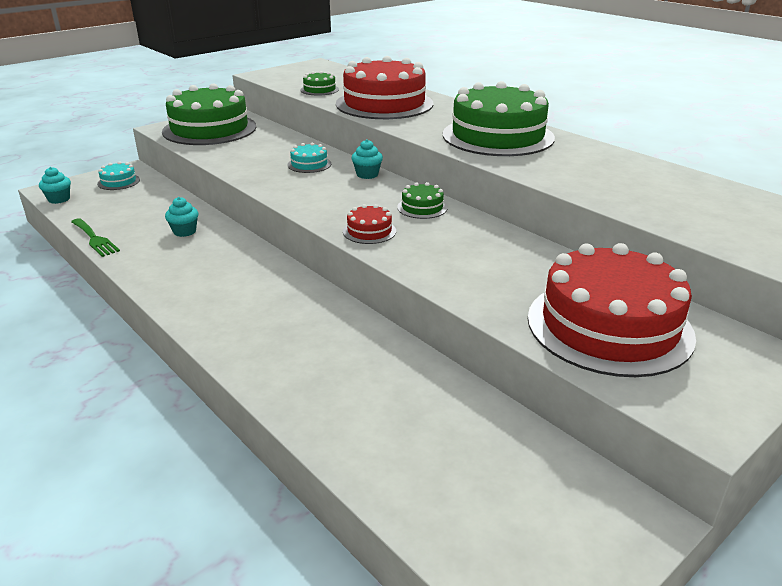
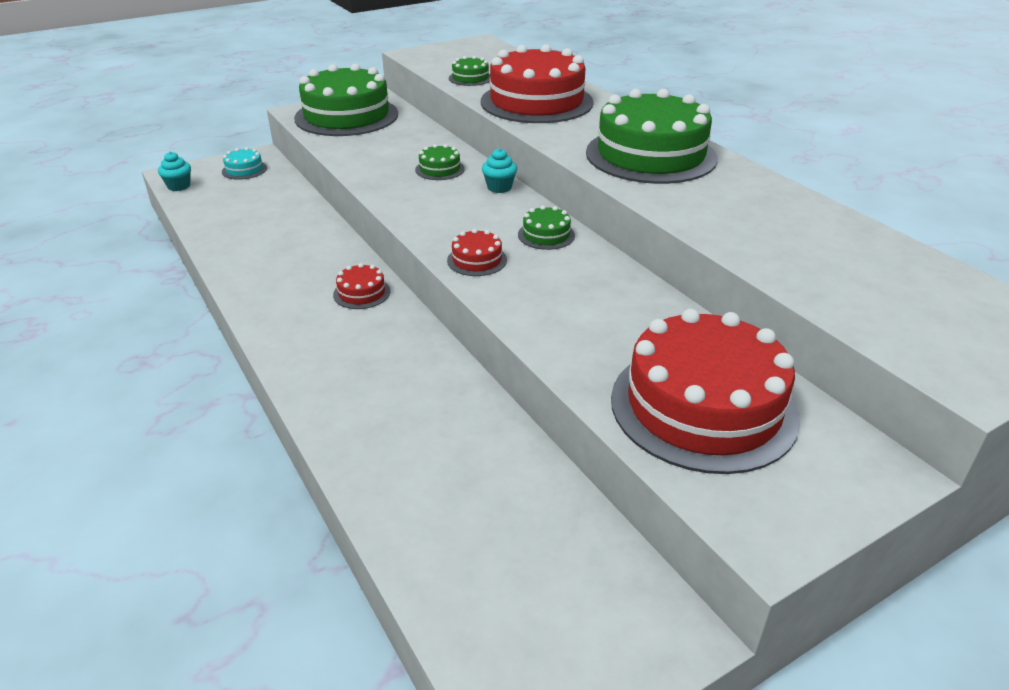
camera: 10 degrees right, 5 degrees up
green fork [71,218,120,257] -> none
turquoise cupcake [165,197,198,237] -> none
turquoise cake [287,143,331,173] -> green cake [415,144,465,180]
none -> red cake [333,263,390,309]

